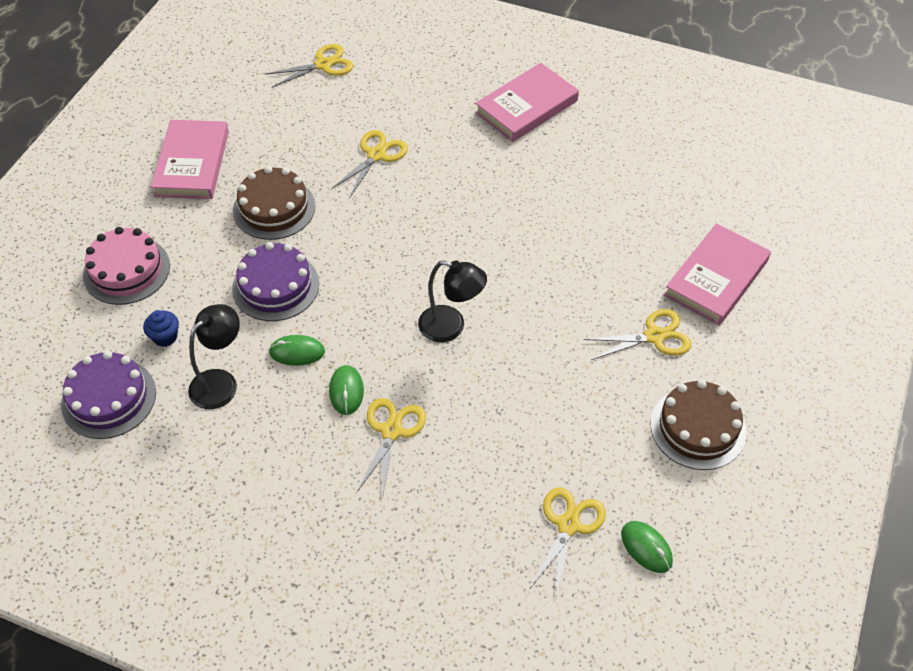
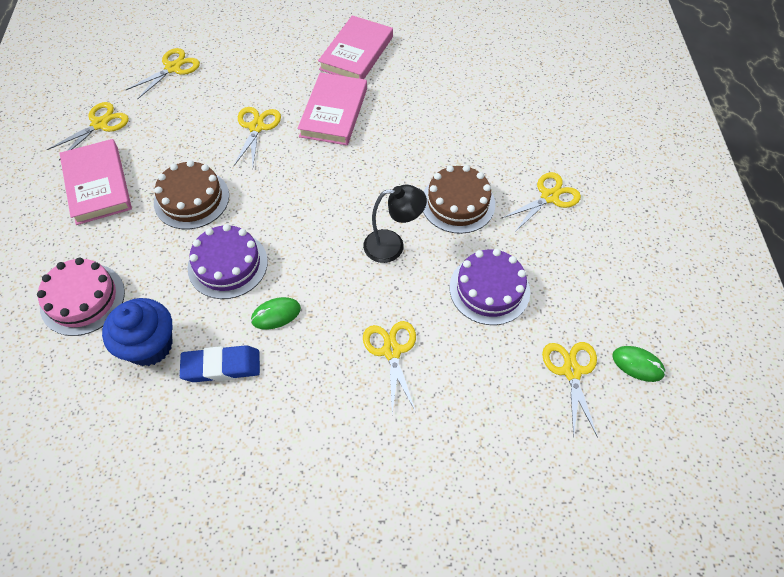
camera: 25 degrees left, 5 degrees up
purple cake [61,351,156,439] -> purple cake moved to [449,249,530,325]
blue cupcake [143,310,179,347] -> blue cupcake [102,298,173,366], size x1.98
black lamp [188,304,240,409] -> blue eraser [180,345,260,382]
green mouse [329,365,364,415] -> none
brown cake [651,380,746,470] -> brown cake moved to [423,165,495,234]
pink book [664,224,771,325] -> pink book moved to [298,72,367,145]
none -> yellow scissors [47,102,129,160]

